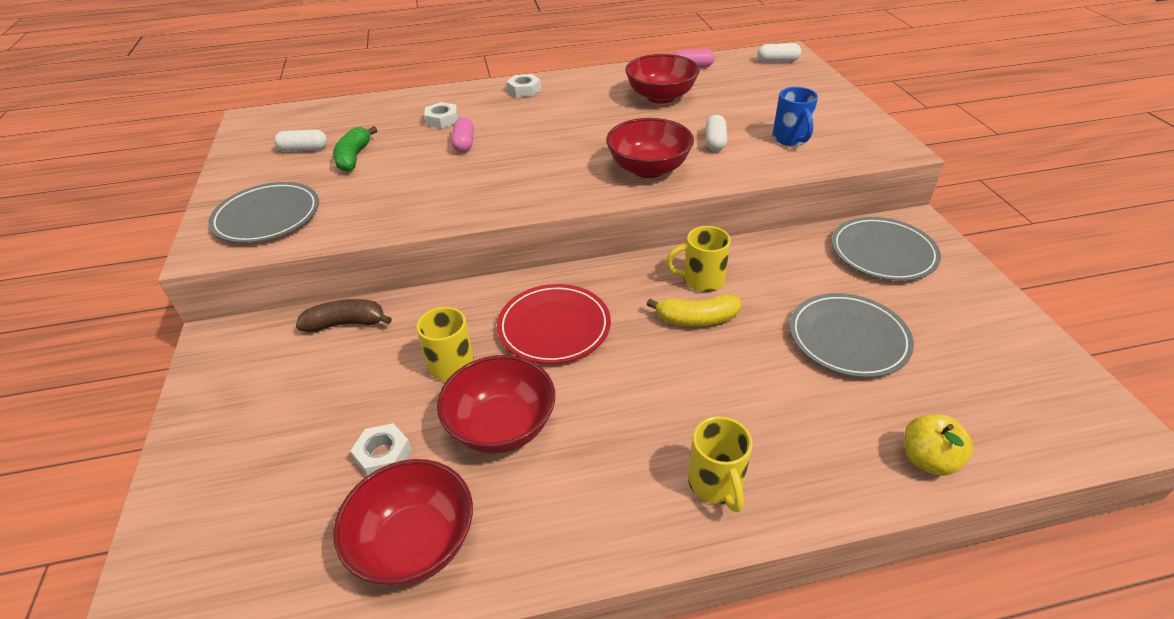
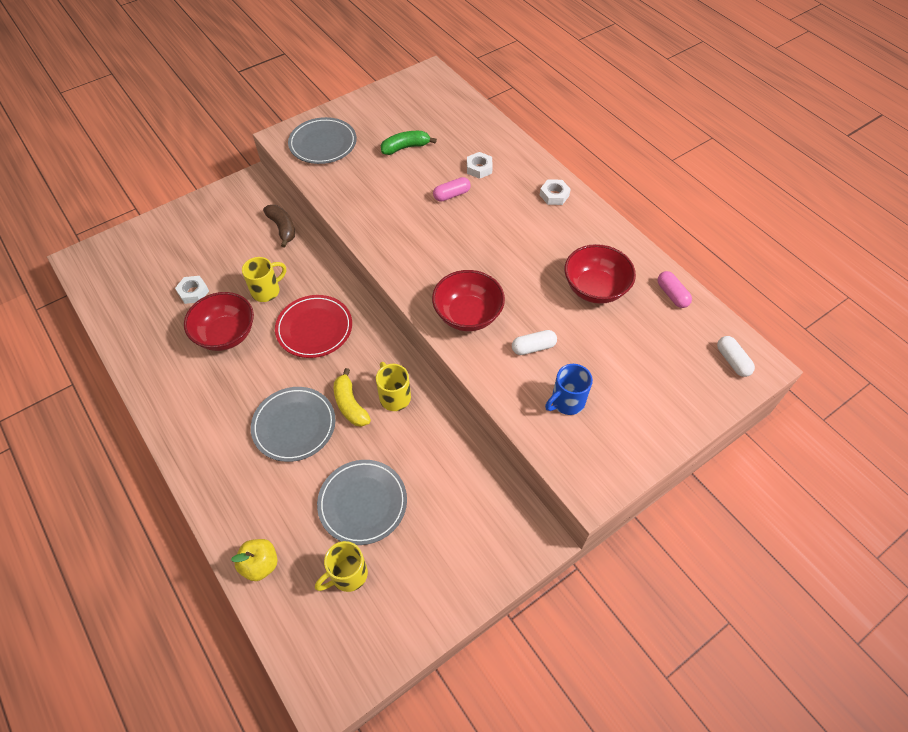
camera: 65 degrees right, 15 degrees up
white capsule [274,129,327,152] -> none
red bowl [333,459,473,587] -> none
yellow mug [688,416,753,512] -> yellow mug moved to [315,541,368,592]
grey plate [832,217,941,281] -> grey plate moved to [251,387,335,462]

